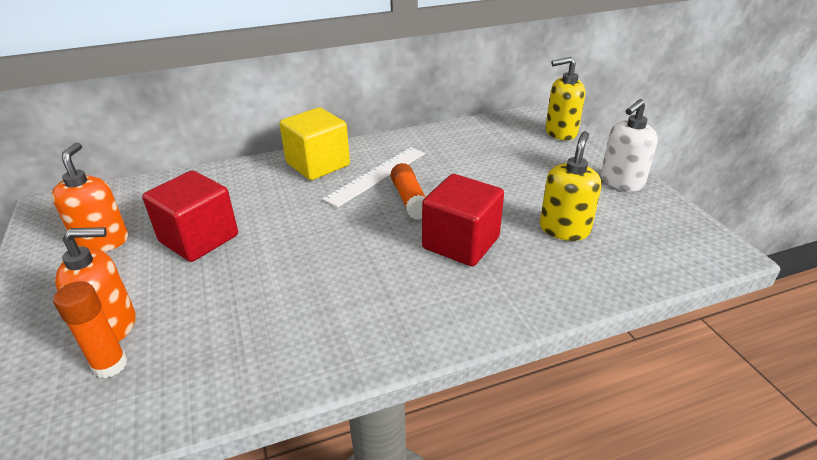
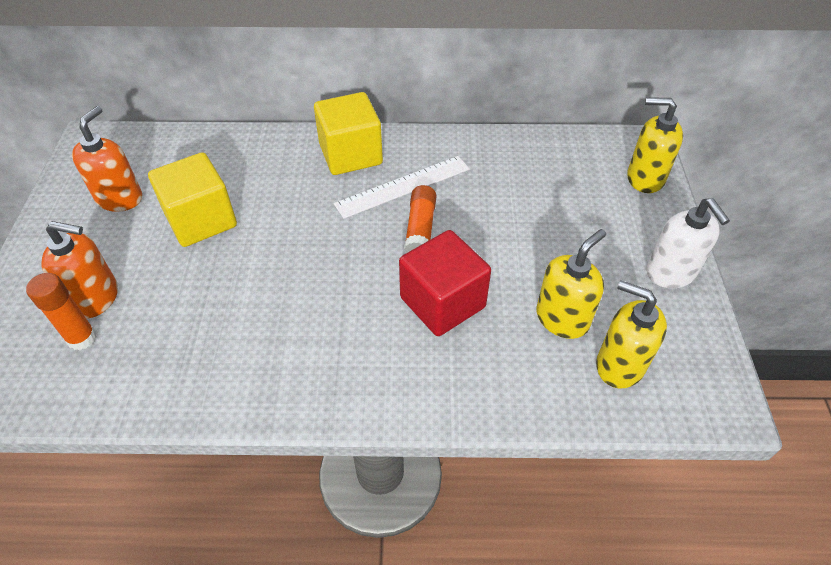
camera: 20 degrees right, 15 degrees up
red cube [142,170,238,262] -> yellow cube [148,152,237,247]
white soap dispenser [601,99,658,191] -> white soap dispenser turned 90 degrees counterclockwise [646,198,730,288]
none -> yellow soap dispenser [596,281,667,389]

